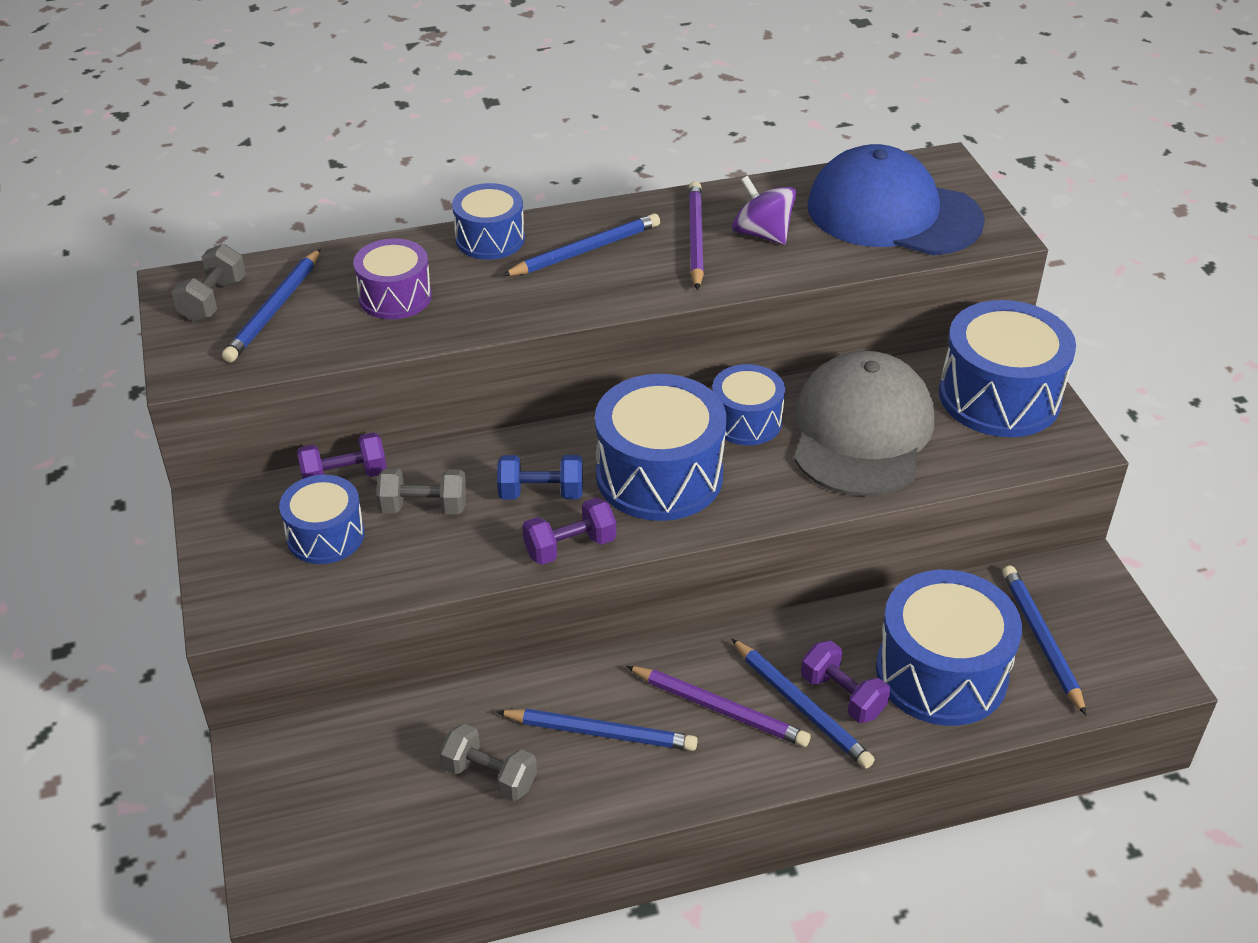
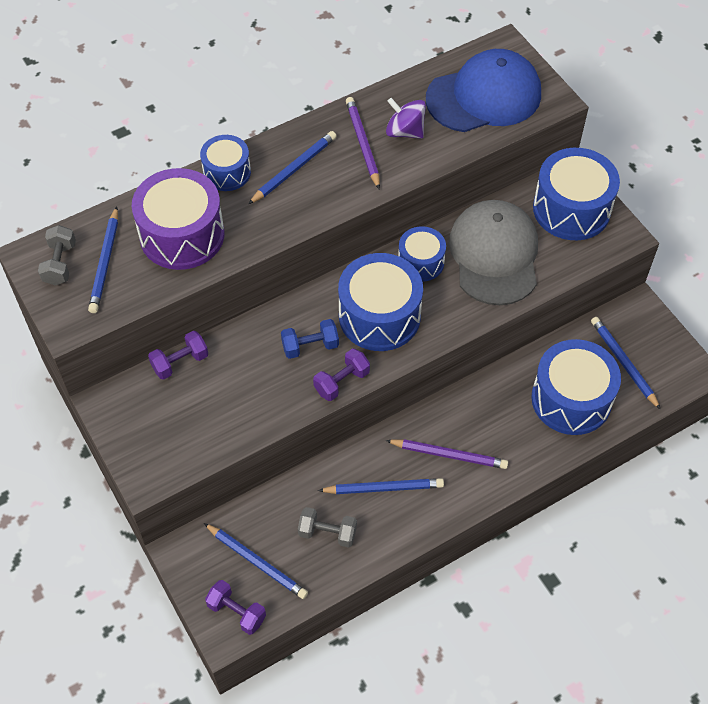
camera: 15 degrees left, 15 degrees up
blue drum [279,475,364,564] -> none
purple drum [353,239,432,319] -> purple drum [132,168,224,270], size x1.72
grey dumbbell [376,468,466,514] -> none
blue pencil [731,638,875,768] -> blue pencil moved to [204,523,308,599]
purple dumbbell [801,641,890,723] -> purple dumbbell moved to [205,580,266,635]
blue cap [807,144,985,255] -> blue cap turned 150 degrees clockwise [426,49,541,132]

